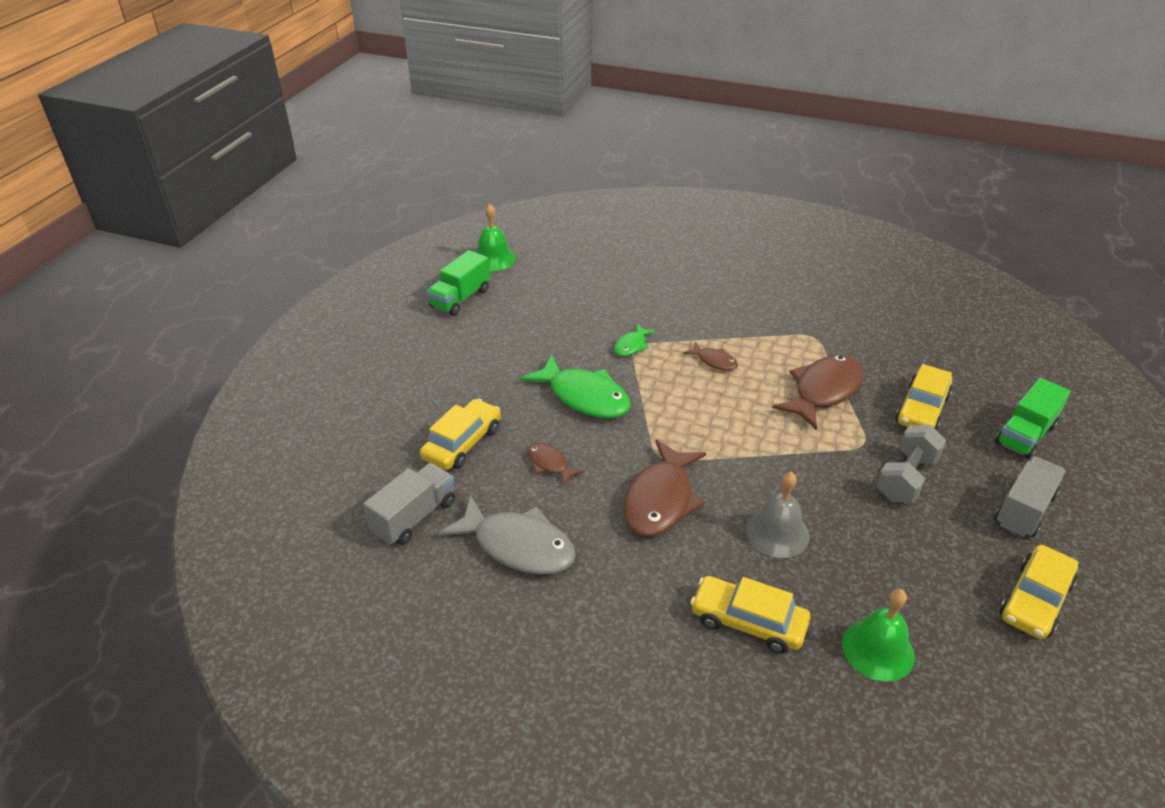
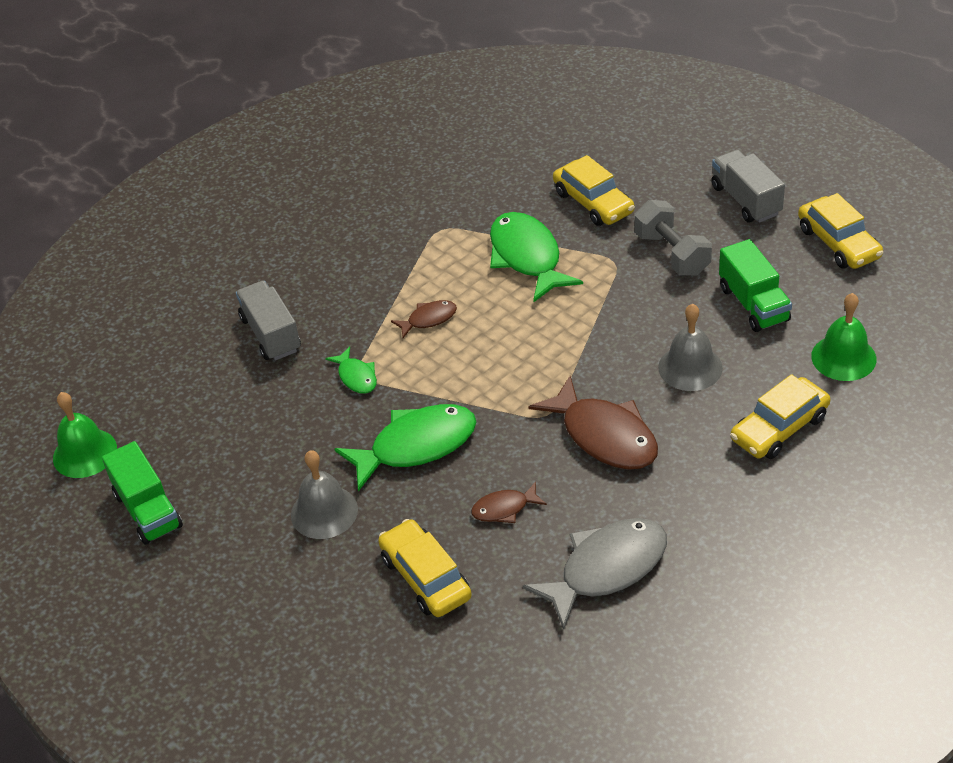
camera: 60 degrees left, 5 degrees up
grey truck [363,463,455,545] -> grey truck moved to [236,281,301,361]
brown fish [772,355,863,430] -> green fish [490,212,583,302]
green truck [995,378,1071,459] -> green truck moved to [719,239,792,332]
none -> grey bell [291,450,358,539]

